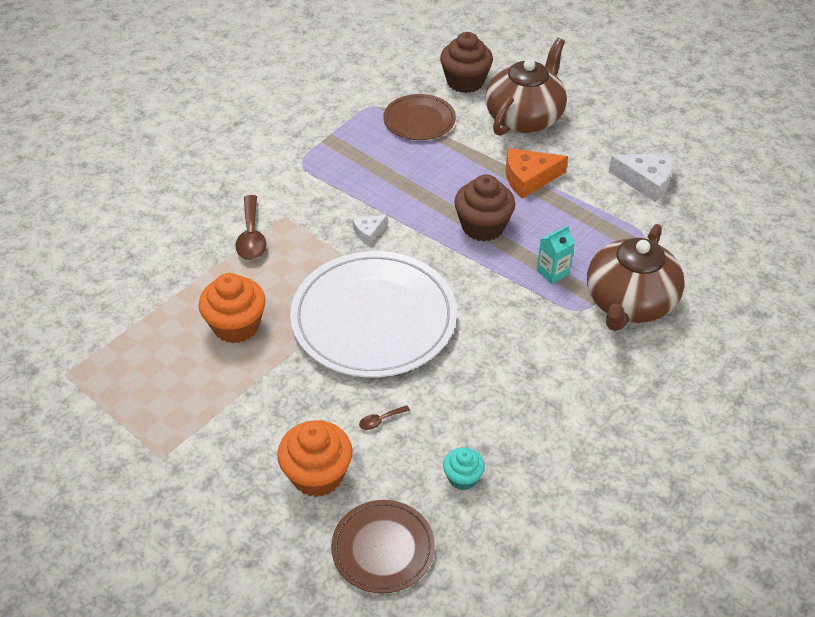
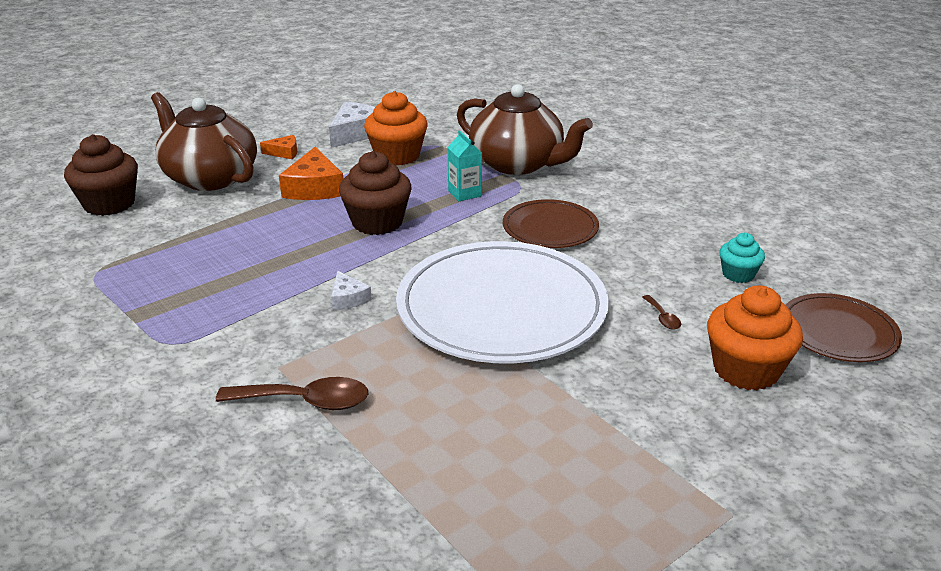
camera: 80 degrees left, 15 degrees down
orange cupcake [198,273,266,343] -> orange cupcake moved to [364,91,428,166]
brown plate [383,94,456,140] -> brown plate moved to [503,199,599,248]
none -> orange cheese [260,135,297,159]

